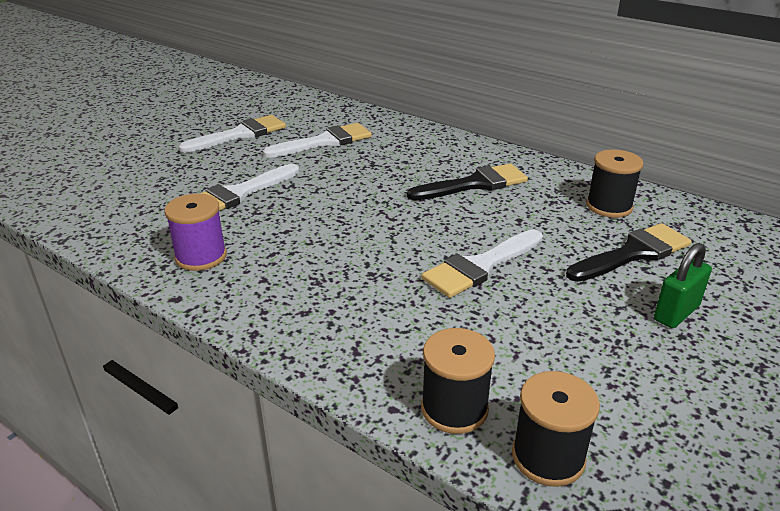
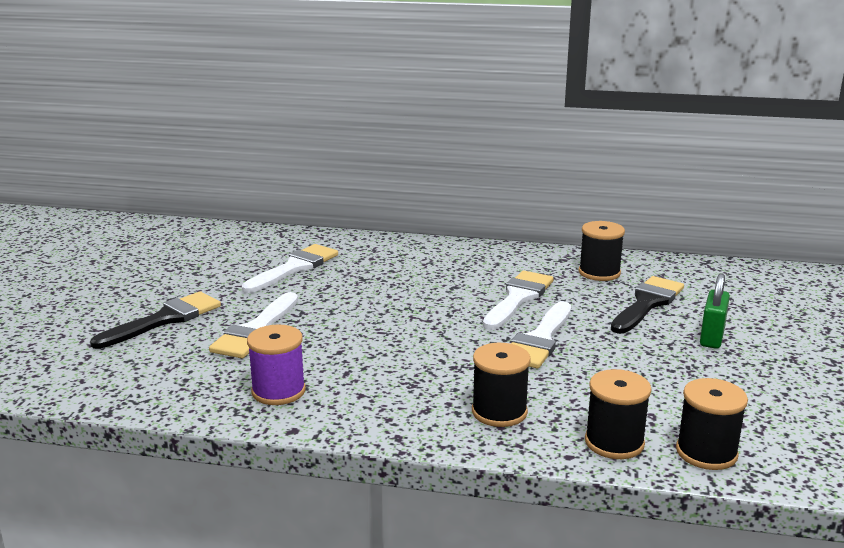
camera: 25 degrees left, 10 degrees down
white brush [178,115,286,153] -> white brush moved to [483,270,554,330]
black brush [407,164,528,200] -> black brush moved to [90,291,221,349]
none -> black spool [472,343,531,427]

